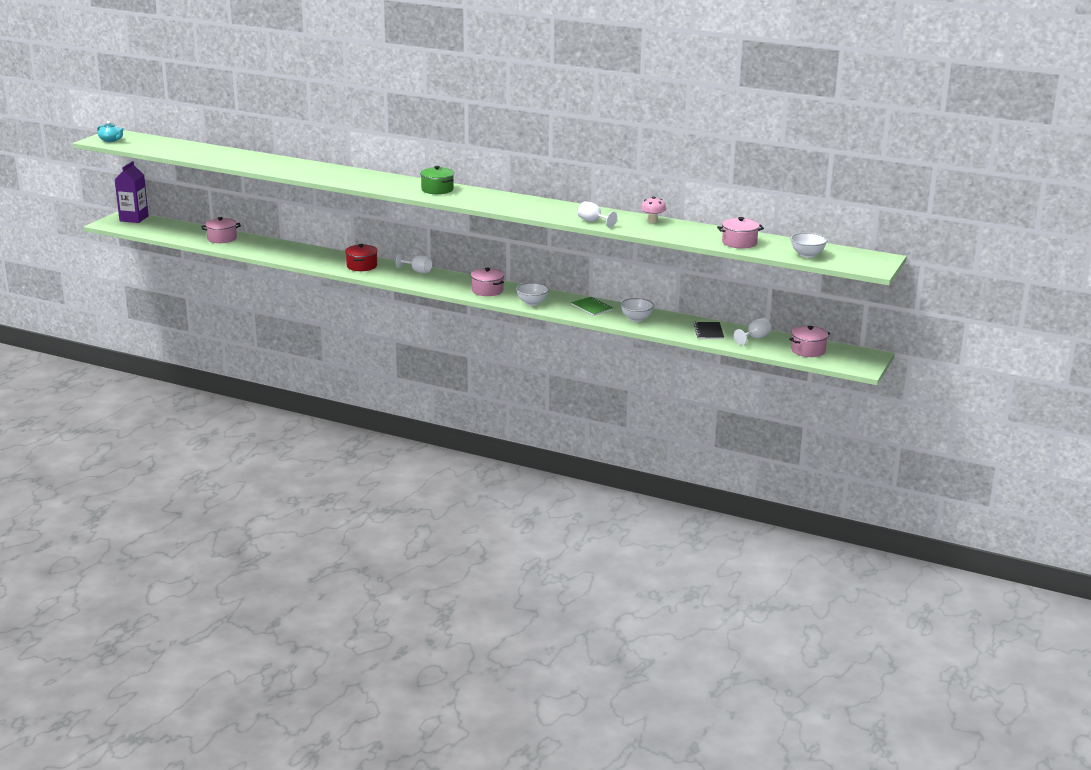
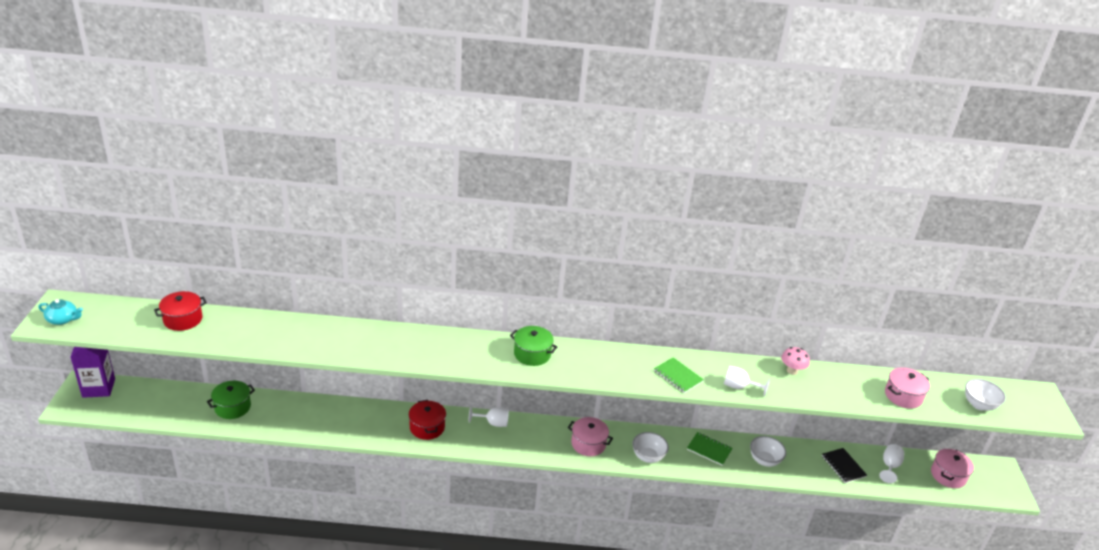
camera: 25 degrees left, 10 degrees up
pink pot [201,217,241,243] -> green pot [207,381,255,419]
none -> red pot [154,291,207,331]
none -> green notebook [654,357,704,393]

